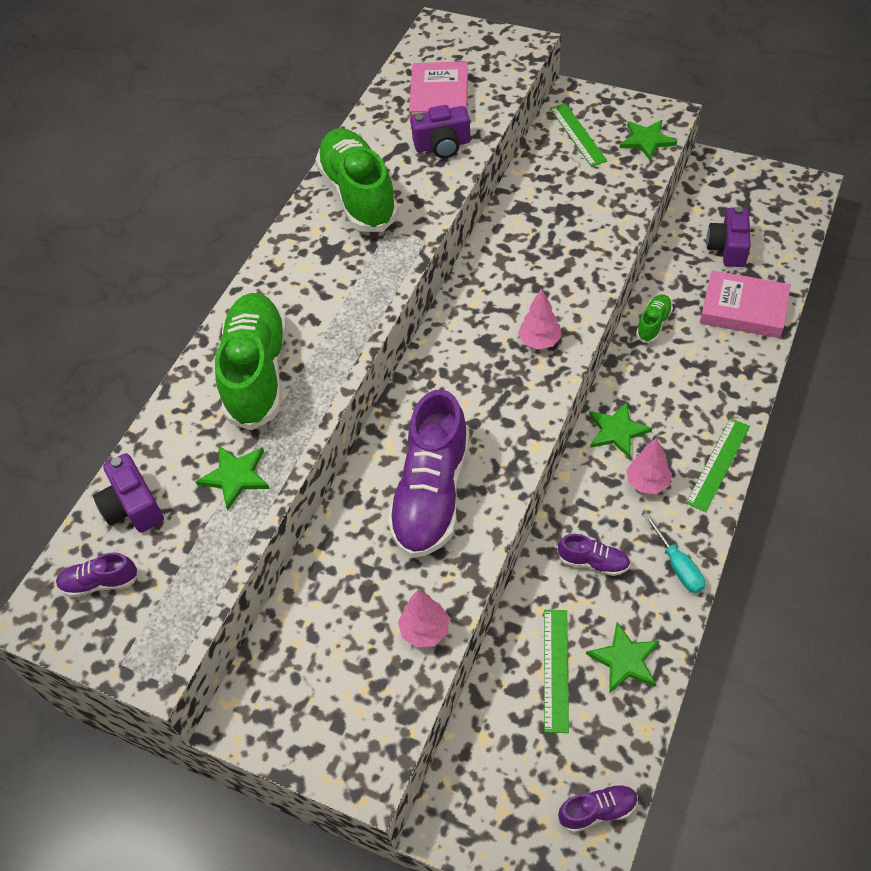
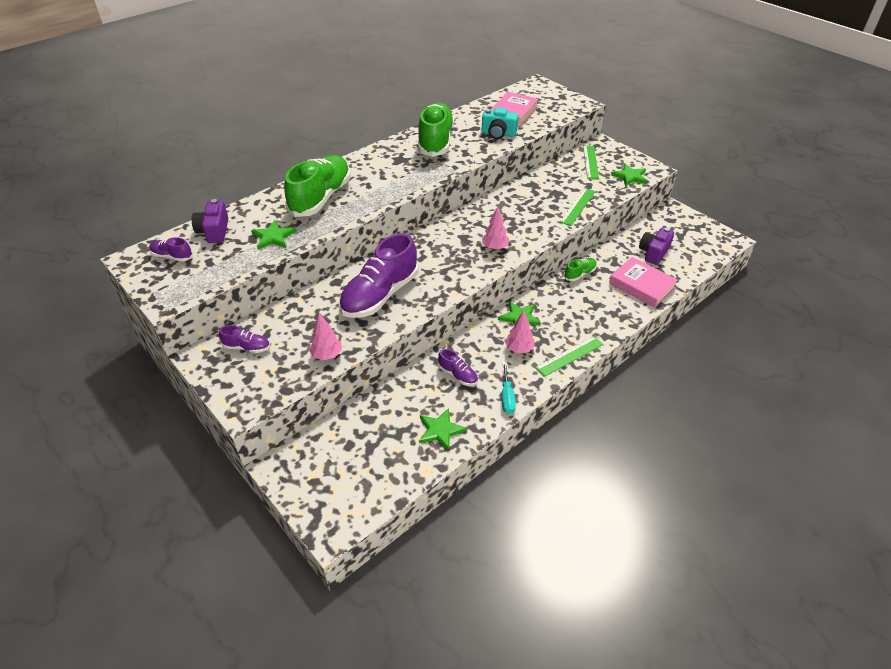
camera: 20 degrees right, 10 degrees down
purple camera [411,105,471,158] -> turquoise camera [482,107,518,139]
green ruler [544,610,569,733] -> green ruler moved to [560,188,595,226]
purple shoe [558,783,638,833] -> purple shoe moved to [219,325,270,353]

